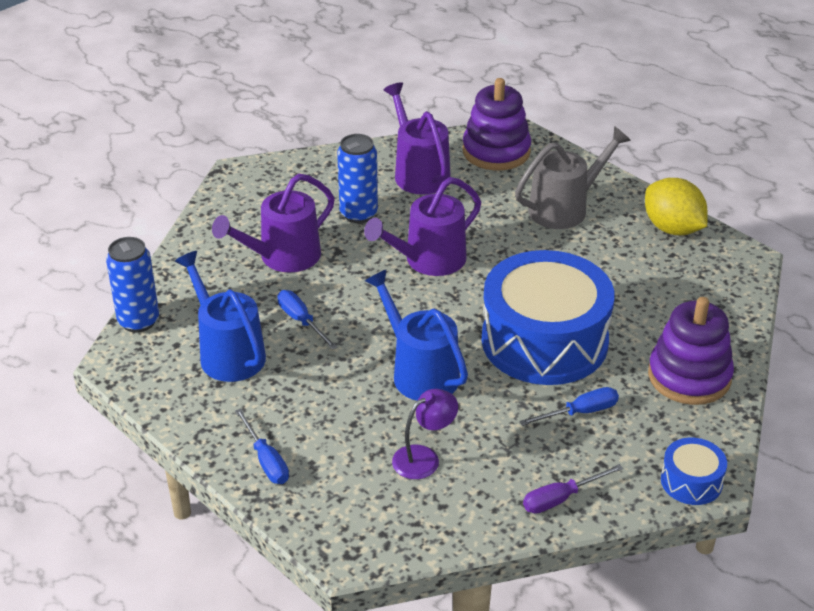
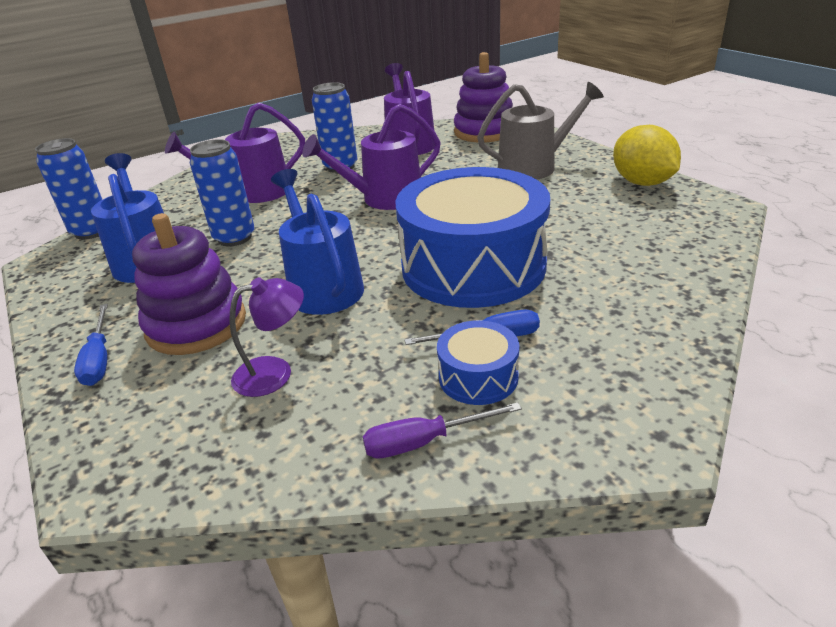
camera: 15 degrees right, 5 degrees down
blue screwdriver [277,290,337,350] -> blue can [190,139,254,246]
purple stacking toy [648,297,734,405] -> purple stacking toy moved to [132,213,246,355]
blue drum [661,438,727,505] -> blue drum moved to [437,320,520,405]

